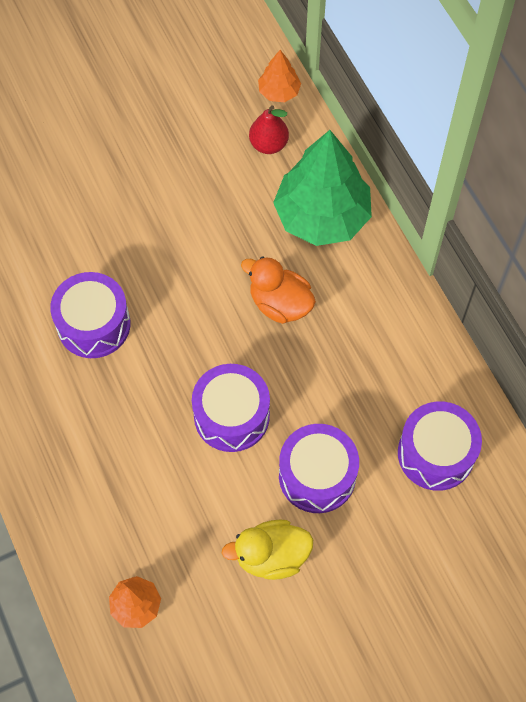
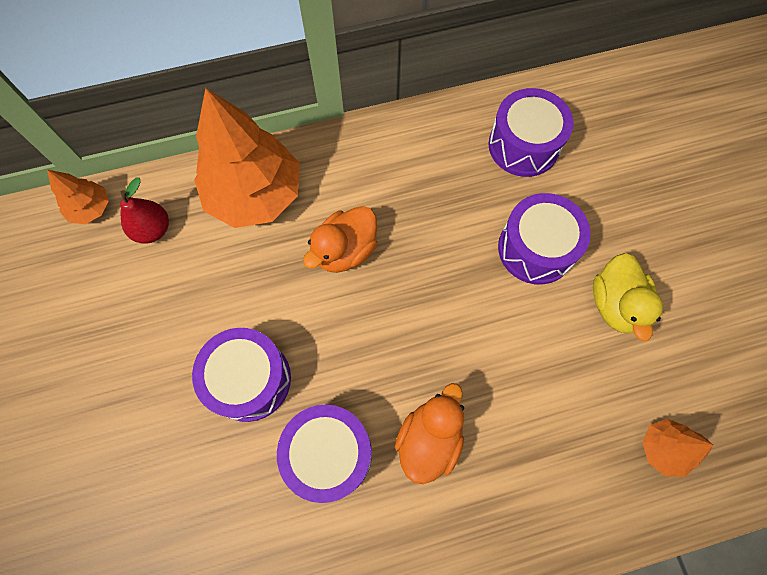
camera: 80 degrees left, 5 degrees up
purple drum [192,364,270,452] -> purple drum moved to [192,328,291,422]
green tree [273,130,372,246] -> orange tree [194,88,300,228]
none -> orange duck [395,383,464,484]

